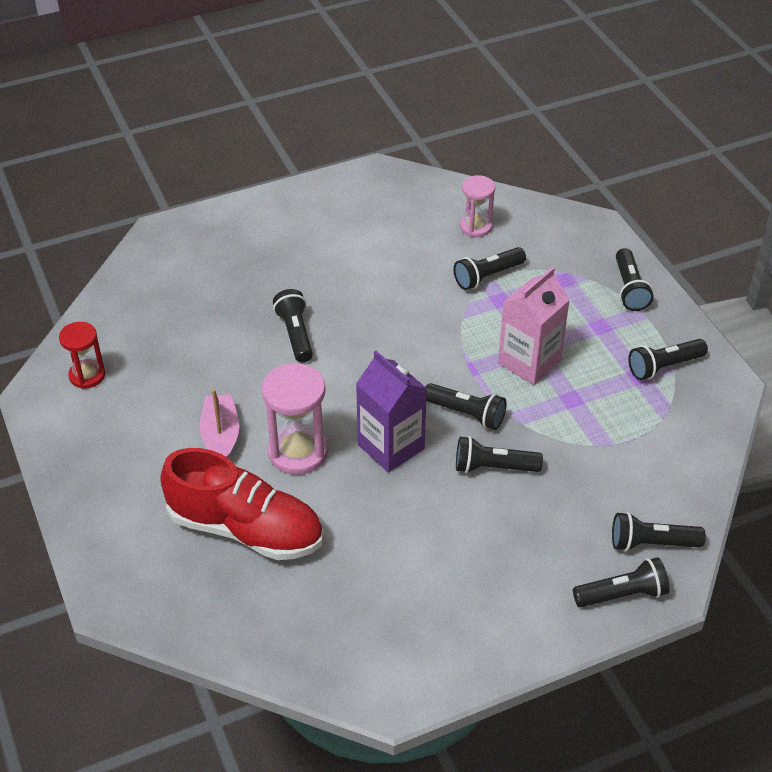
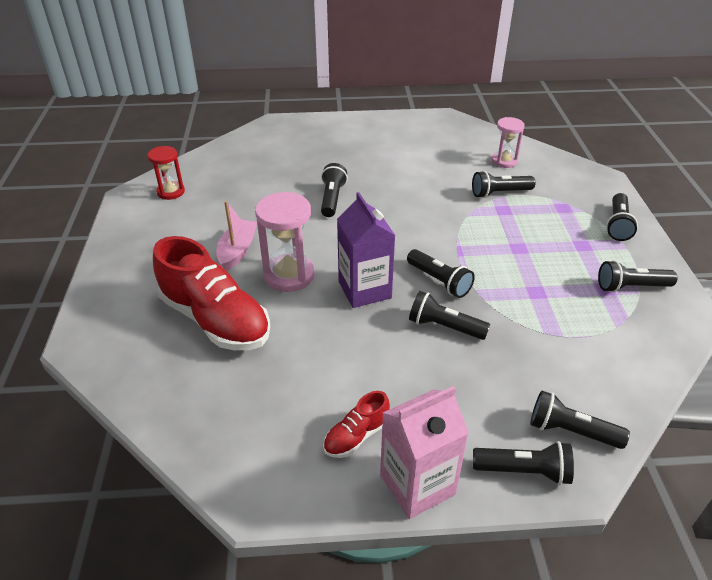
camera: 20 degrees right, 5 degrees down
pink carton [498,267,570,385] -> pink carton moved to [380,386,469,519]
none -> red shoe [323,391,390,458]

